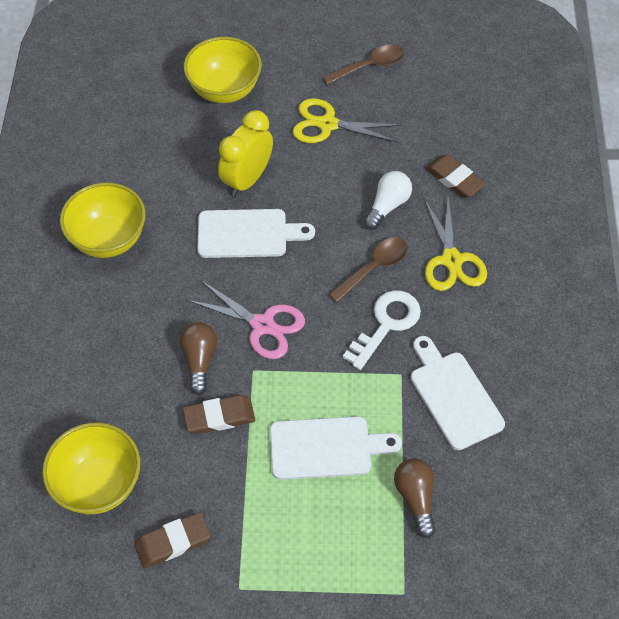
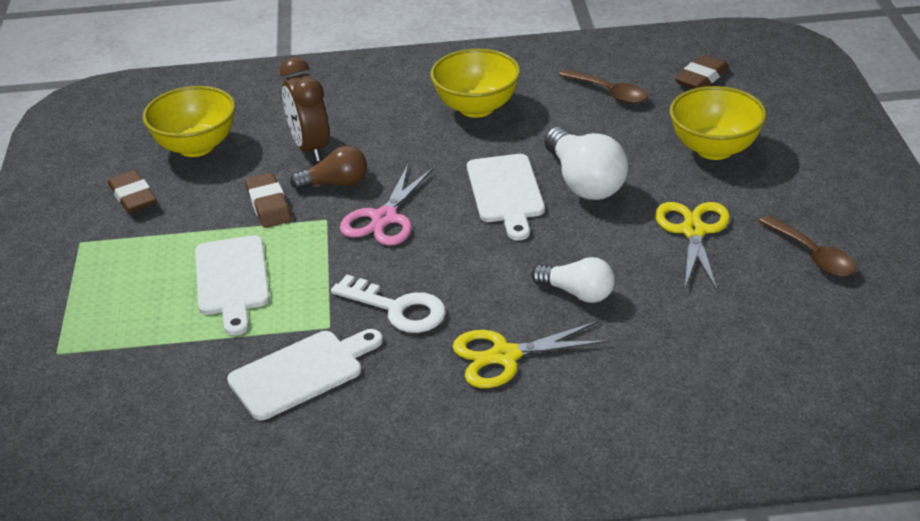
camera: 85 degrees right, 20 degrees down
yellow clock [218,110,273,197] -> white light bulb [544,127,628,200]
brown spoon [328,237,408,303] -> brown spoon moved to [559,69,648,104]
brown light bulb [394,458,435,538] -> none
brown eraser [425,154,486,198] -> brown eraser moved to [675,55,729,89]
none -> brown clock [280,57,329,161]

